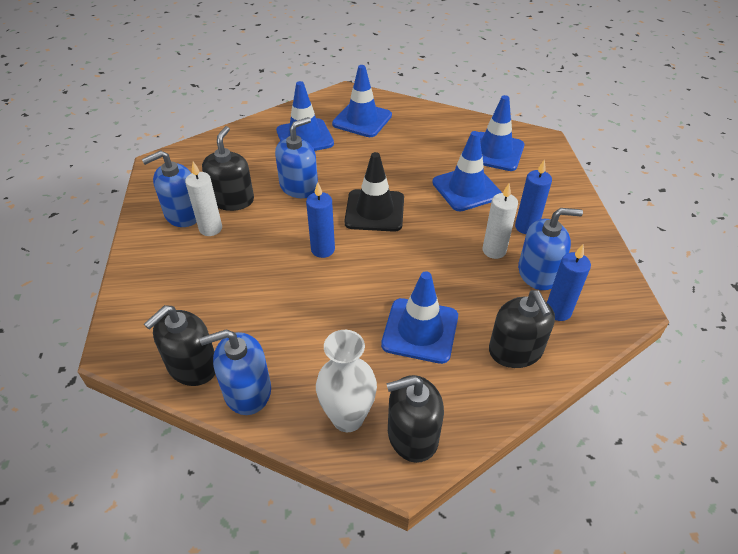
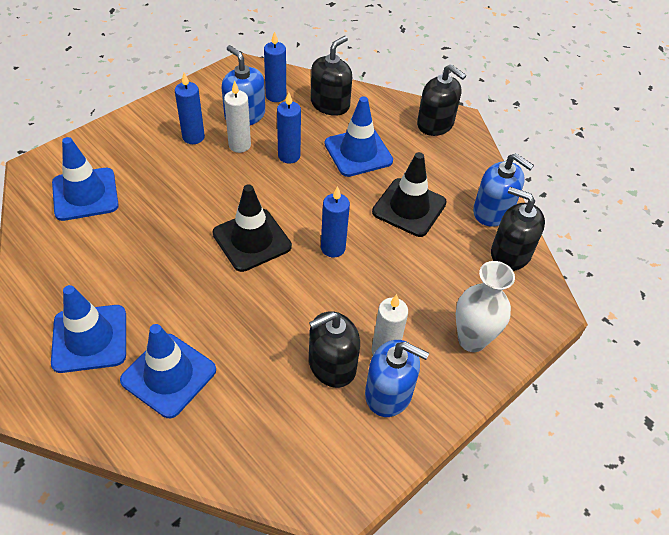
camera: 130 degrees left, 5 degrees up
black soap dispenser [144,305,215,386] -> black soap dispenser turned 150 degrees counterclockwise [491,187,545,271]
blue soap dispenser [275,117,318,198] -> none
white vase [316,330,377,432] -> white vase moved to [456,261,515,352]
blue traffic cone [432,131,502,211] -> none
none -> blue candle [277,92,301,164]
none -> black traffic cone [372,152,447,237]

